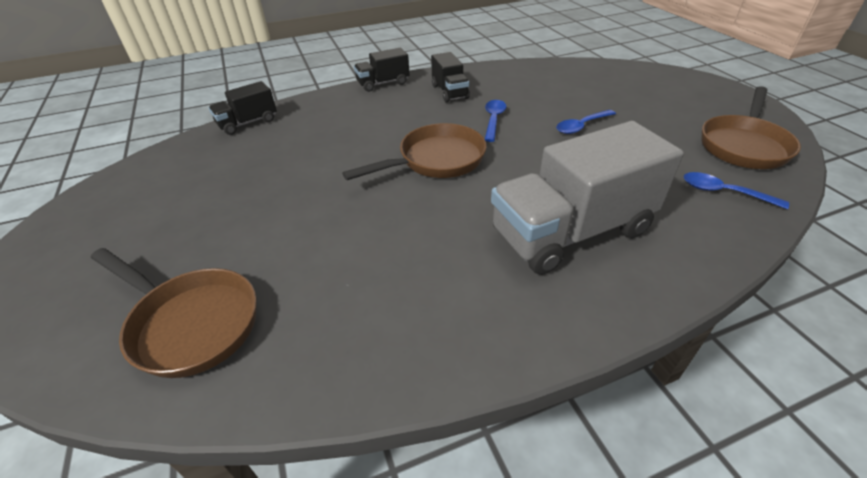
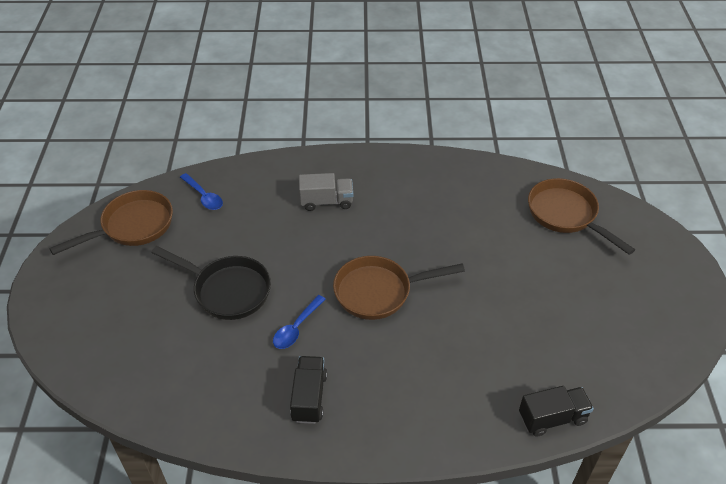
camera: 160 degrees left, 5 degrees up
black truck [354,48,410,92] -> none
grey truck [491,121,684,275] -> grey truck [299,173,353,211], size x0.50
blue spoon [556,110,616,134] -> black pan [151,246,271,320]

